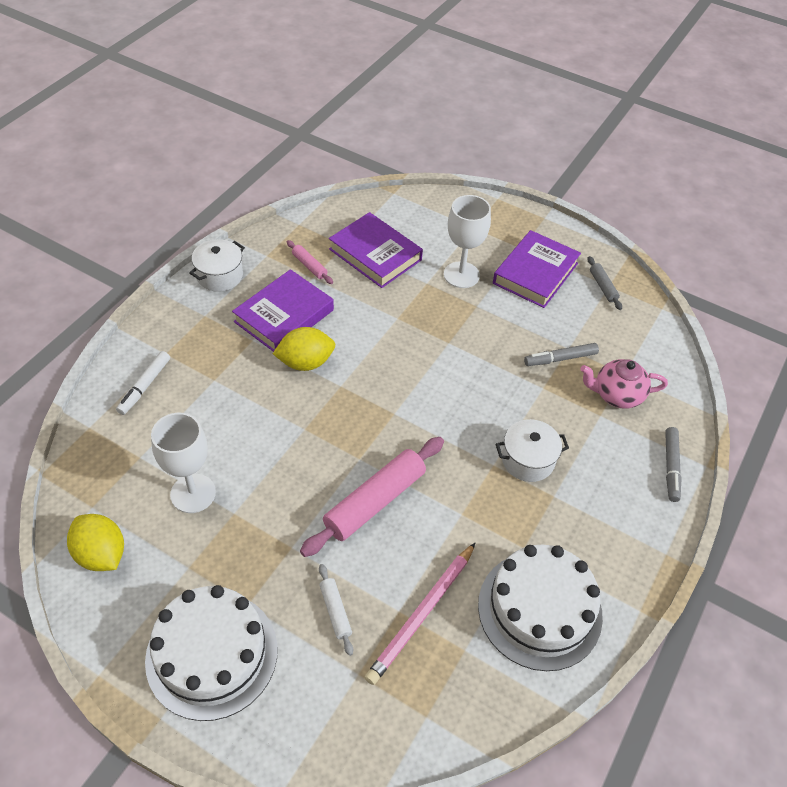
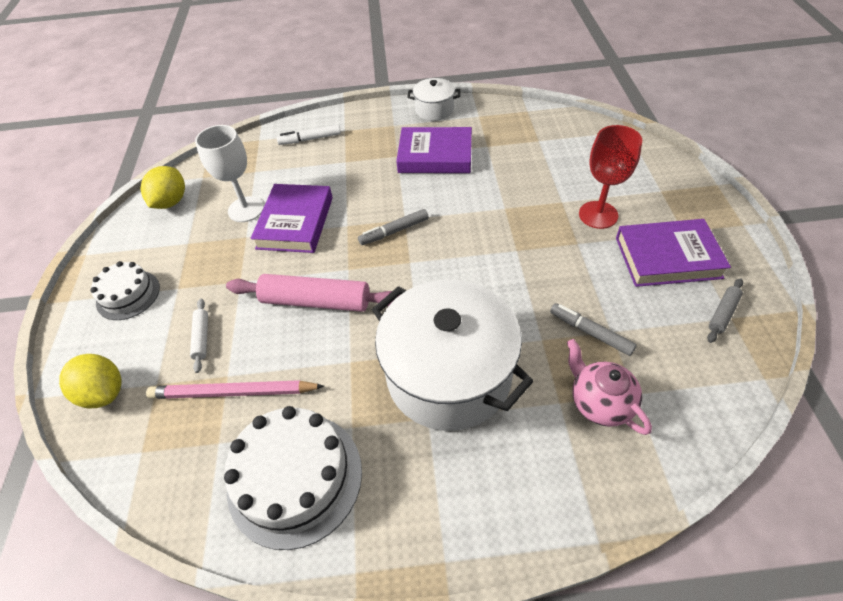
camera: 60 degrees right, 0 degrees up
white cake [145,585,278,721] -> white cake [91,261,160,320], size x0.59
yellow lemon [273,327,335,371] -> yellow lemon moved to [59,354,121,408]
pink rolling pin [287,240,333,284] -> none
white rolling pin [319,564,353,656] -> white rolling pin turned 45 degrees counterclockwise [190,299,208,373]
purple book [329,212,423,288] -> purple book moved to [251,184,333,253]
white goblet [444,195,491,288] -> red goblet [579,125,642,229]
white pot [496,419,569,482] -> white pot [372,280,534,431], size x2.11
grey marker [665,427,682,502] -> grey marker moved to [358,209,429,245]

